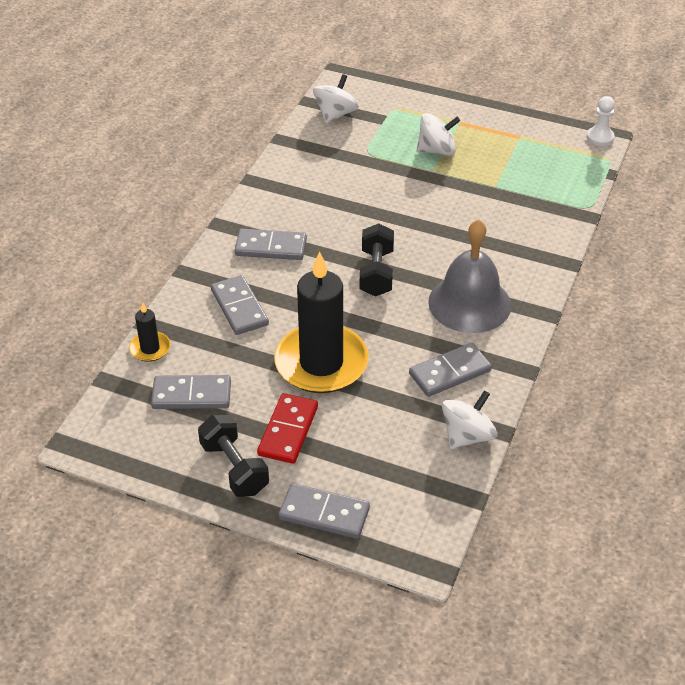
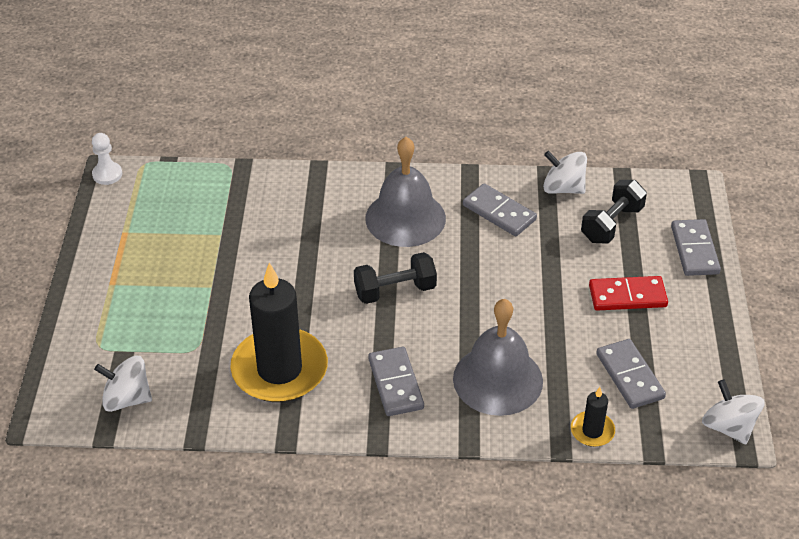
camera: 110 degrees left, 0 degrees up
black dumbbell [198,415,269,497] -> black dumbbell moved to [581,180,647,244]
grey domino [211,275,269,335] -> grey bell [453,299,543,416]
black candle [274,251,369,393] -> black candle moved to [230,262,328,402]
white spinning top [417,113,460,156] -> white spinning top moved to [702,379,765,444]

